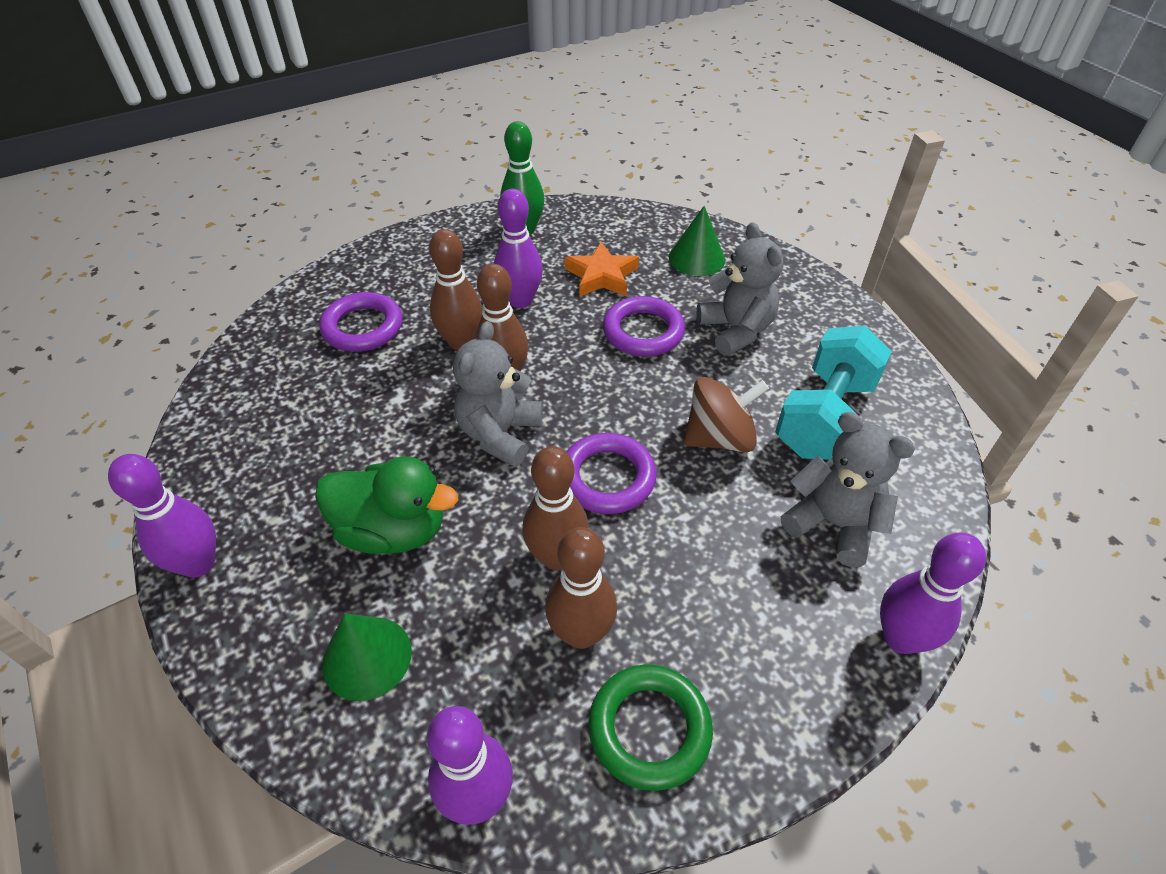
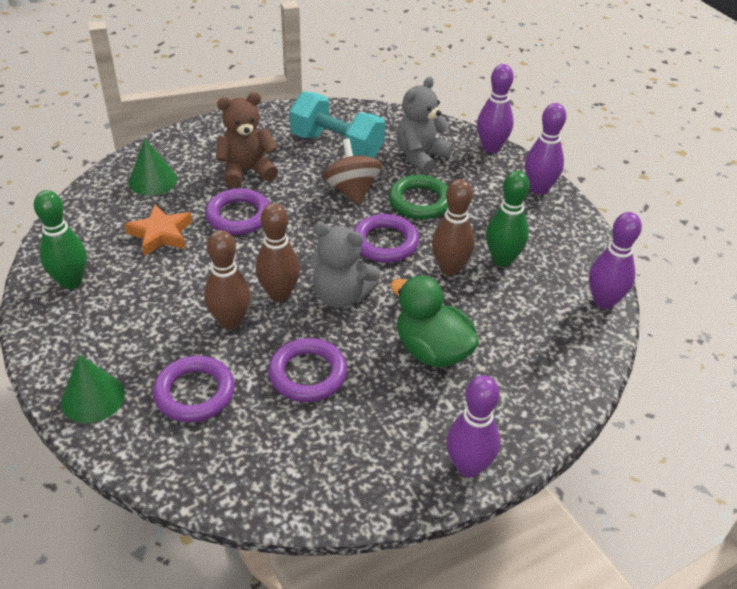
camera: 90 degrees left, 5 degrees down
green duck [315,456,458,554] -> green duck turned 60 degrees counterclockwise [390,275,479,367]
green cone [322,613,412,701] -> green cone moved to [61,354,125,423]
purple bowling pin [494,189,543,308] -> purple bowling pin moved to [525,103,566,195]
brown bowling pin [545,527,617,649] -> green bowling pin [486,171,530,266]
green ring [589,664,713,791] -> green ring moved to [389,175,448,219]
grey teddy bear [696,222,783,356] -> brown teddy bear [216,92,278,188]
none -> purple ring [268,338,347,402]

